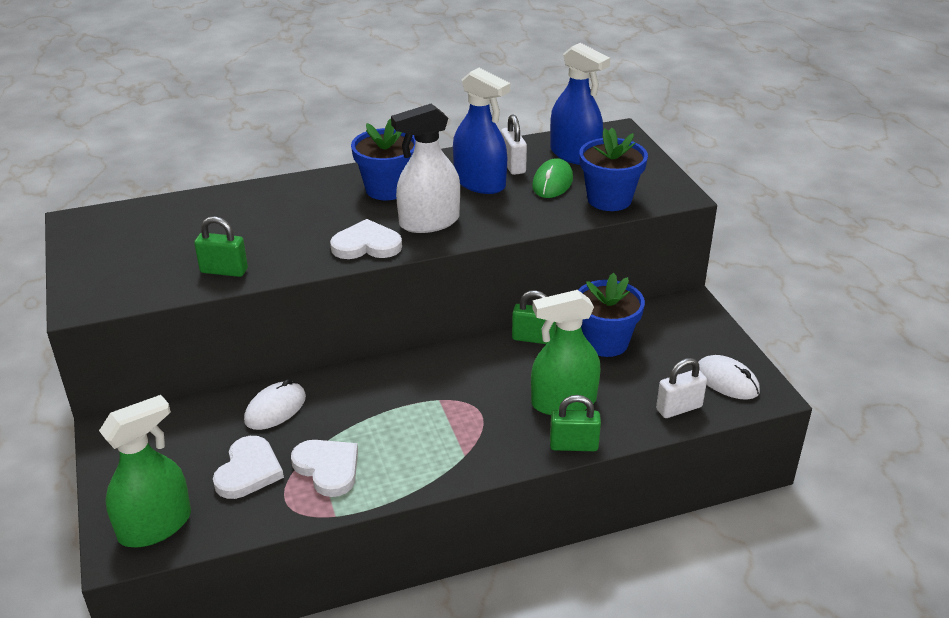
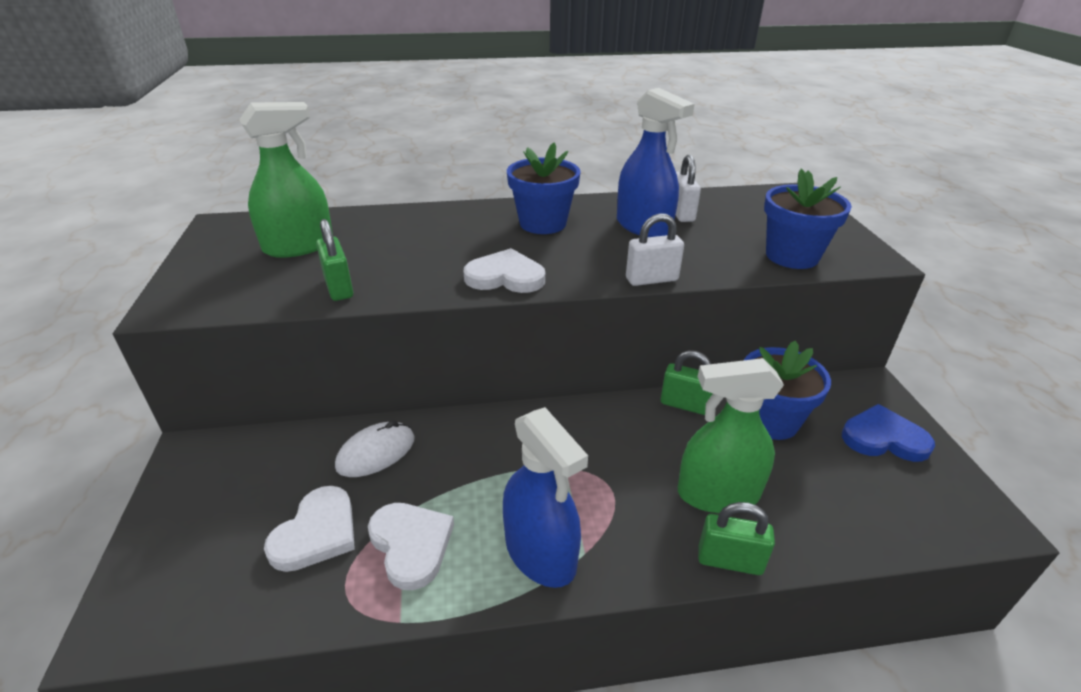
camera: 10 degrees right, 0 degrees up
green spray bottle [99,395,191,547] -> green spray bottle moved to [239,102,333,258]
green padlock [194,216,248,277] -> green padlock turned 45 degrees clockwise [316,219,353,301]
white spray bottle [391,104,460,233] -> none
green mouse [532,158,573,198] -> none
blue spray bottle [550,43,610,165] -> blue spray bottle moved to [503,407,588,588]
white padlock [656,358,707,418] -> white padlock moved to [626,213,684,286]
white mouse [698,355,760,400] -> none
none -> blue heart [842,404,935,462]

